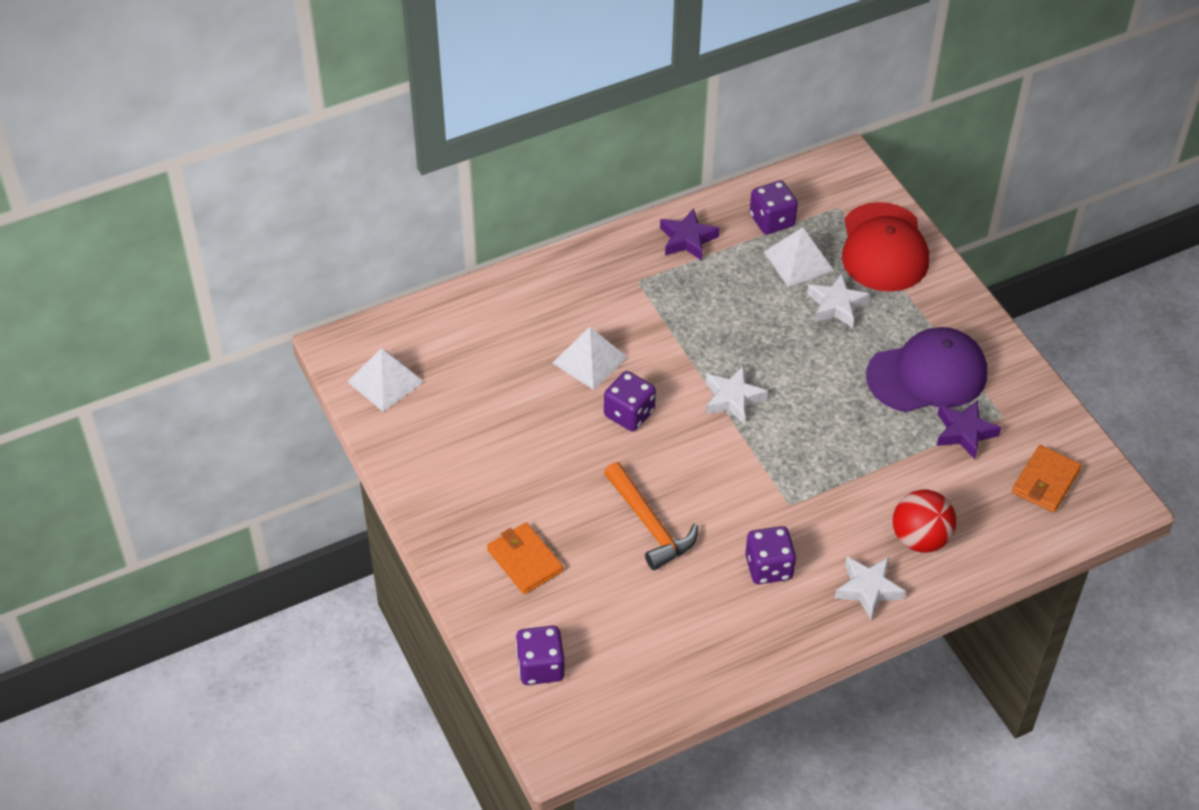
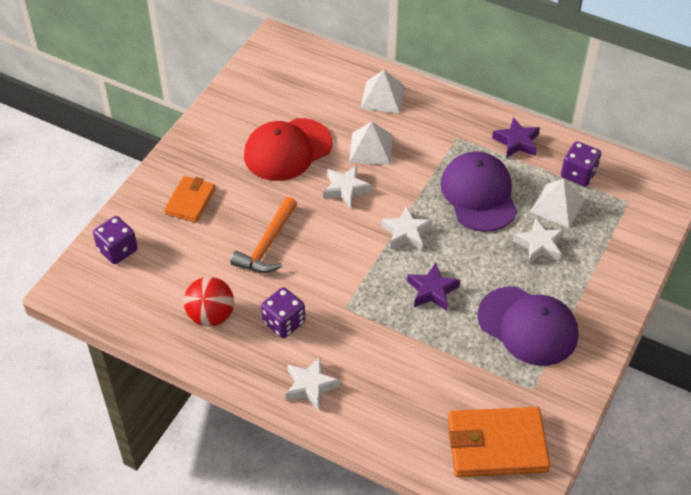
camera: 55 degrees right, 0 degrees up
white pyramid [347,348,424,412] -> white pyramid moved to [360,70,405,113]
purple dice [604,371,656,431] -> white star [323,165,372,209]
red cap [842,202,929,292] -> red cap moved to [244,118,333,181]
red ball [893,490,957,553] -> red ball moved to [184,277,234,327]
purple star [937,400,1001,459] -> purple star moved to [407,262,460,311]
orange wallet [1012,445,1082,513] -> orange wallet [448,407,550,477], size x1.65
none -> purple cap [441,151,517,232]

